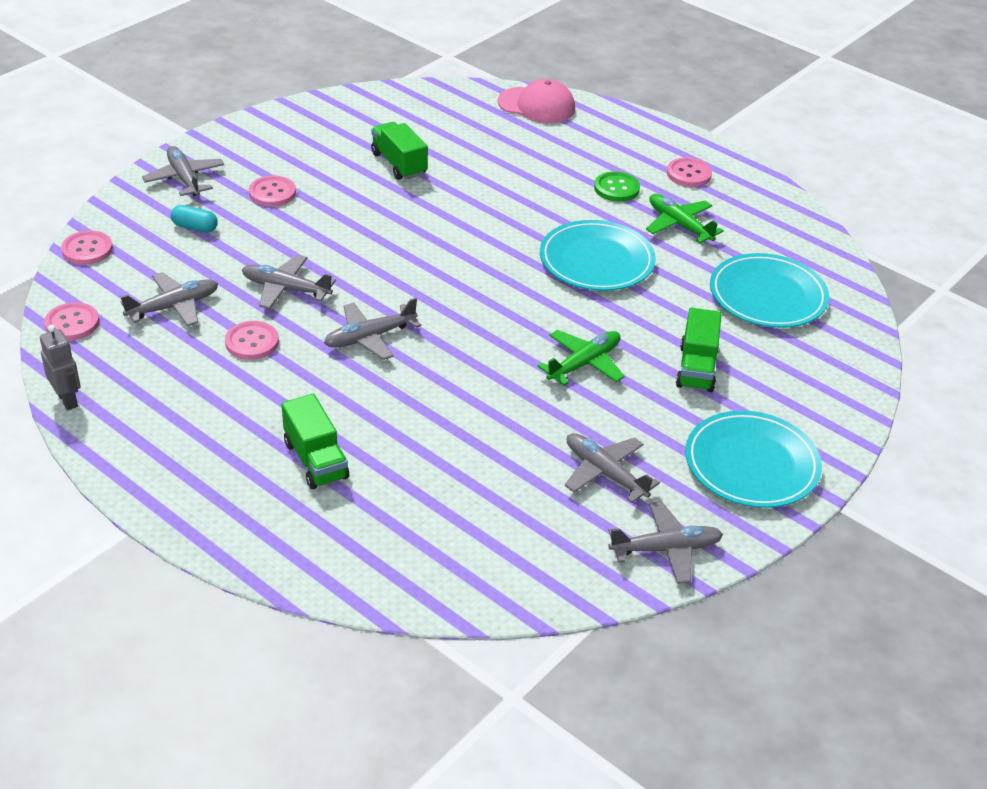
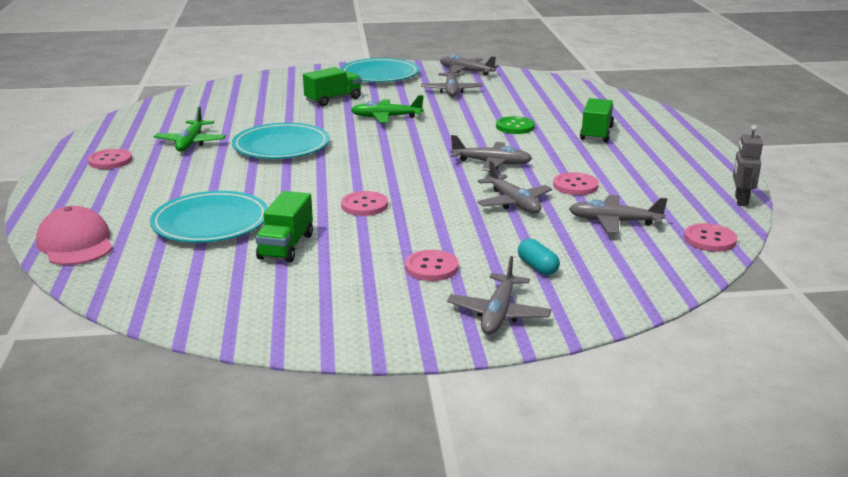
camera: 135 degrees left, 15 degrees down
pink button [61,230,113,265] -> pink button moved to [341,191,388,216]
green button [594,171,640,202] -> green button moved to [496,116,535,134]
turquoise plate [710,253,829,328] -> turquoise plate moved to [150,191,268,243]

